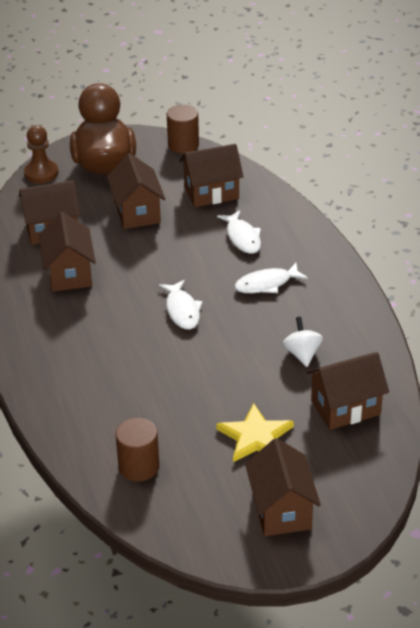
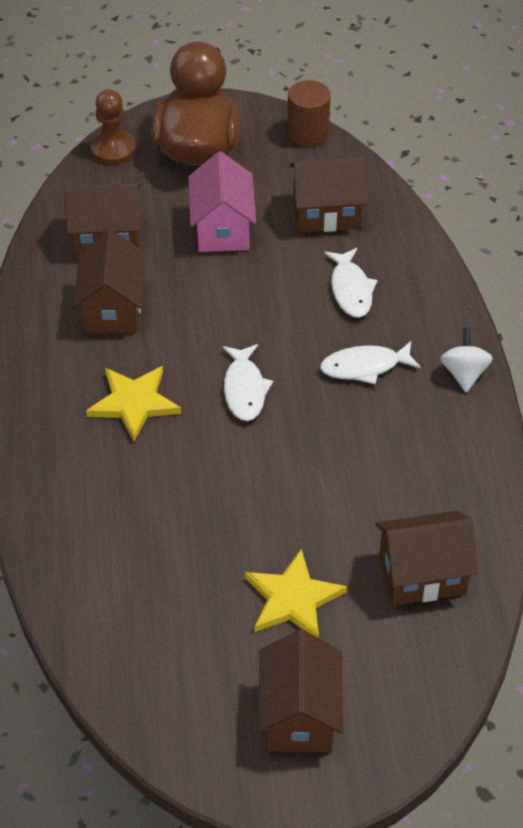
camera: 10 degrees right, 10 degrees up
brown house [107,153,165,229] -> pink house [188,152,256,252]
brown cylinder [116,418,159,482] -> none
white spinning top [282,317,323,367] -> white spinning top moved to [440,327,493,393]
none -> yellow star [86,366,181,441]

